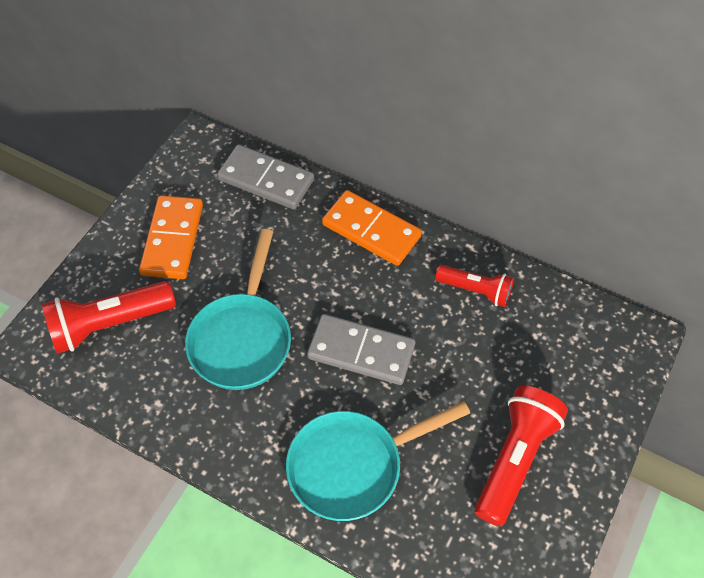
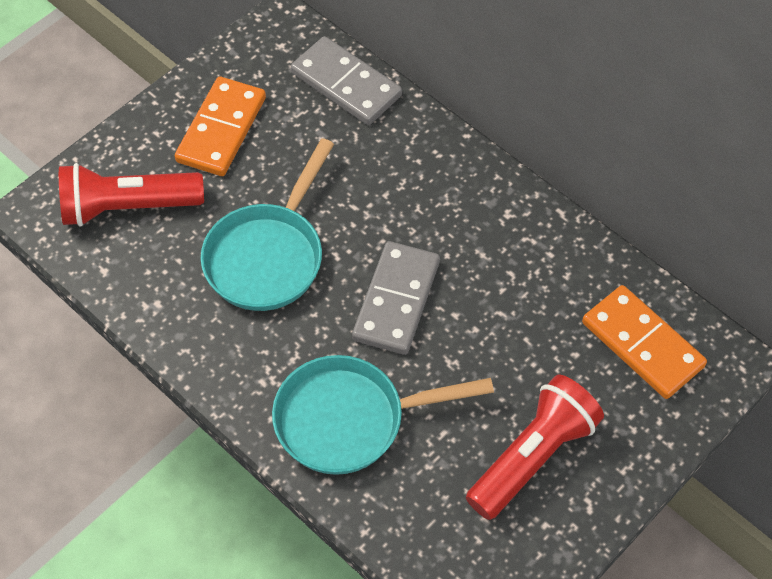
camera: 15 degrees right, 0 degrees up
grey domino [307,314,415,385] -> grey domino turned 75 degrees clockwise [352,241,440,355]
orange domino [322,190,422,266] -> orange domino moved to [582,285,707,399]
red flashlight [435,265,514,307] -> none

